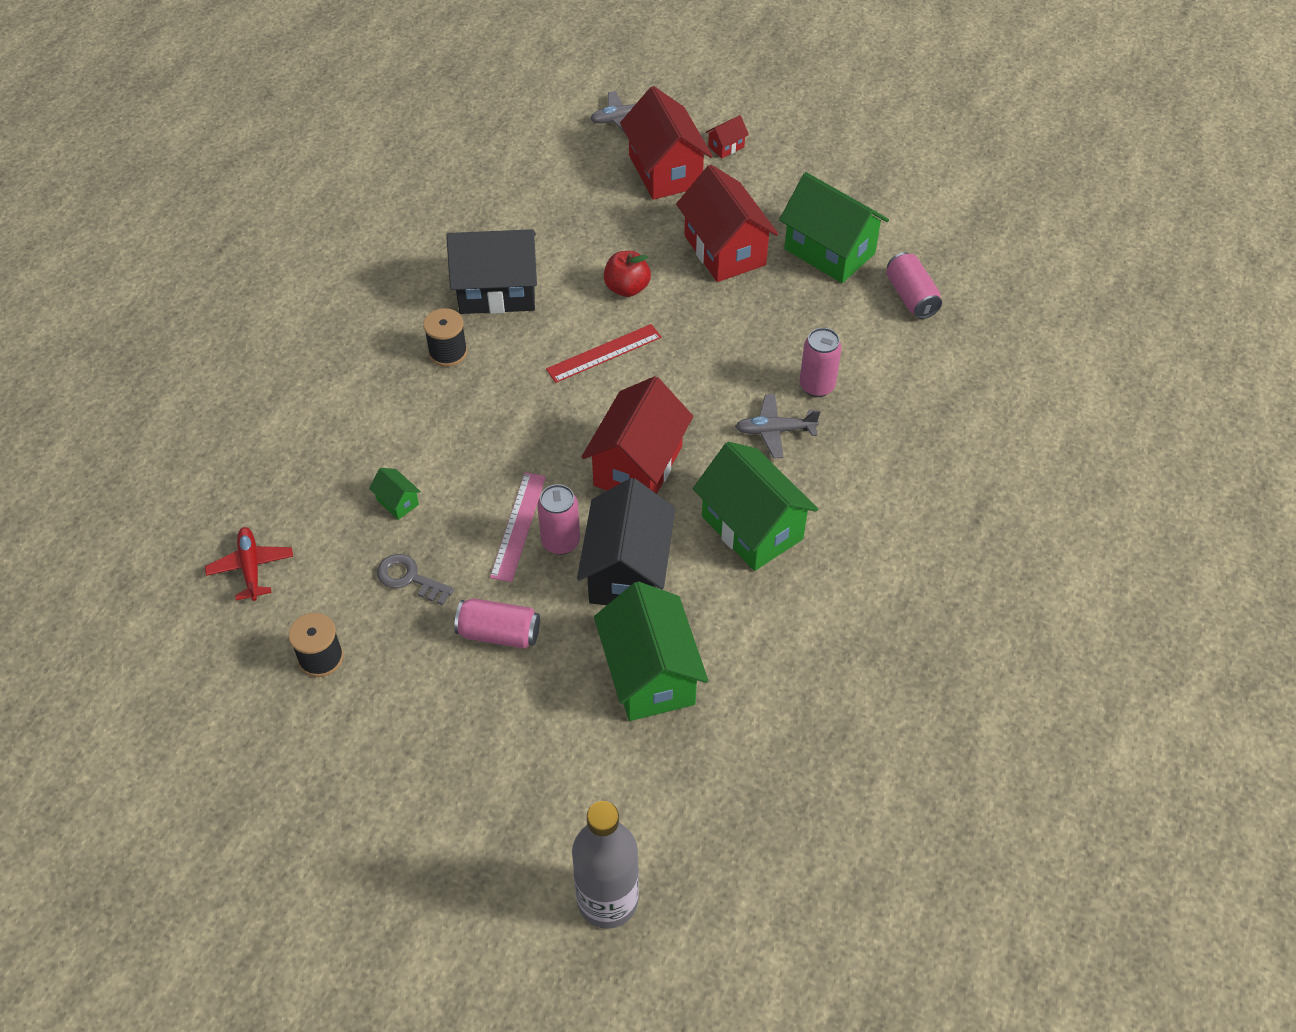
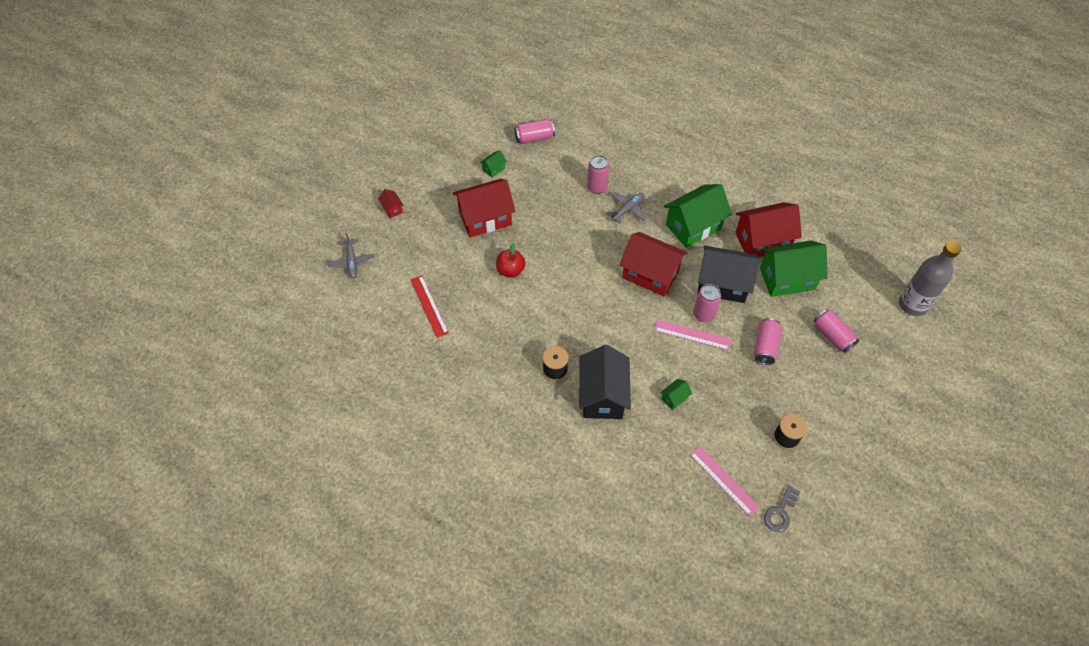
camera: 85 degrees left, 5 degrees up
red plane [205,527,293,601] -> pink ruler [690,446,760,516]
grey key [377,554,454,605] -> grey key moved to [764,485,800,532]
black house [446,229,537,314] -> black house moved to [579,345,631,419]
red ruler [546,324,661,383] -> red ruler moved to [410,275,449,338]
red house [620,86,713,200] -> red house moved to [735,202,802,257]
grey plane [735,394,820,458] -> grey plane turned 135 degrees counterclockwise [607,192,647,224]
green house [779,172,889,283] -> green house [480,150,507,178], size x0.42
none -> pink can [814,309,859,353]

